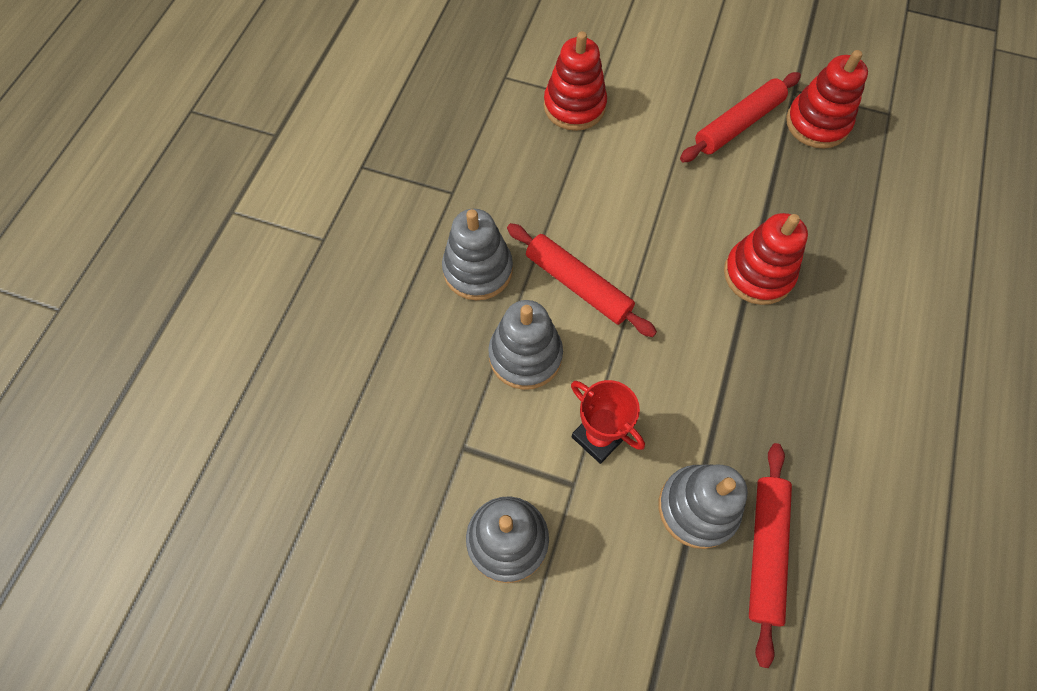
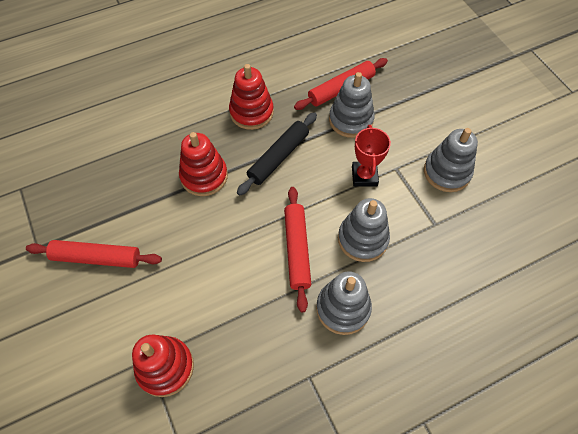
camera: 135 degrees left, 5 degrees down
red stacking toy [786,50,868,149] -> red stacking toy moved to [229,64,274,130]
none -> black rolling pin [237,112,317,196]

